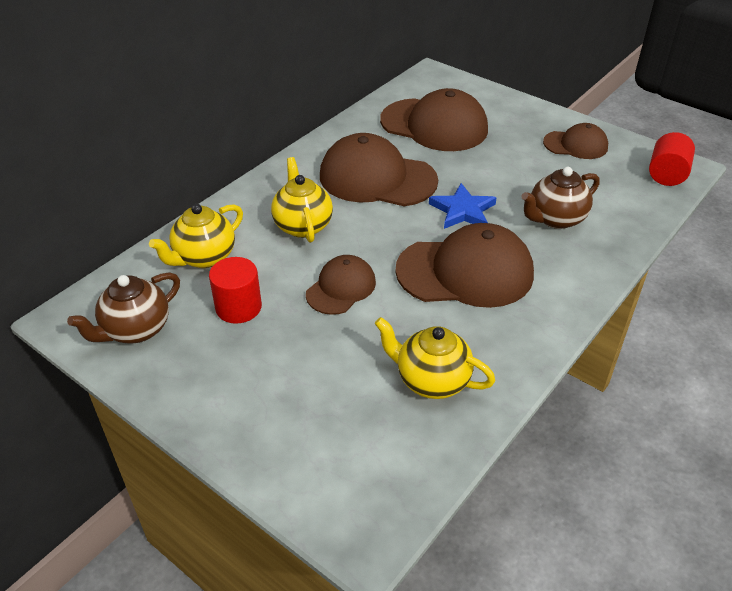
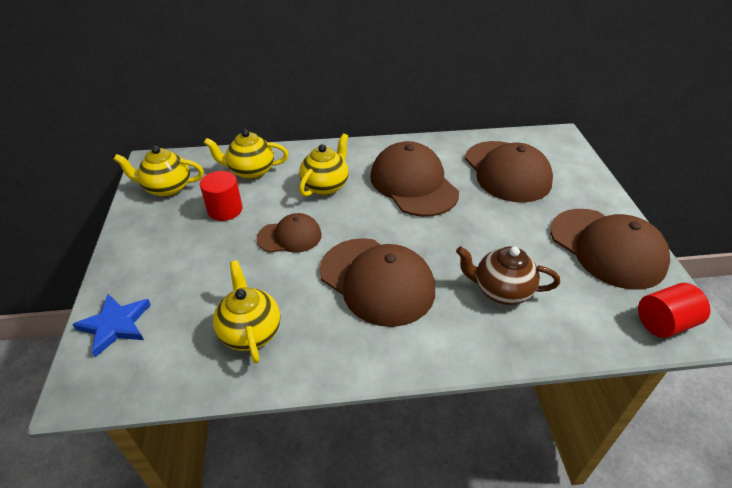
camera: 45 degrees right, 0 degrees up
brown teapot [67,272,180,343] -> yellow teapot [114,146,204,197]
blue star [429,183,497,229] -> blue star moved to [72,294,151,357]
brown cap [543,123,608,159] -> brown cap [550,209,670,290], size x1.78

